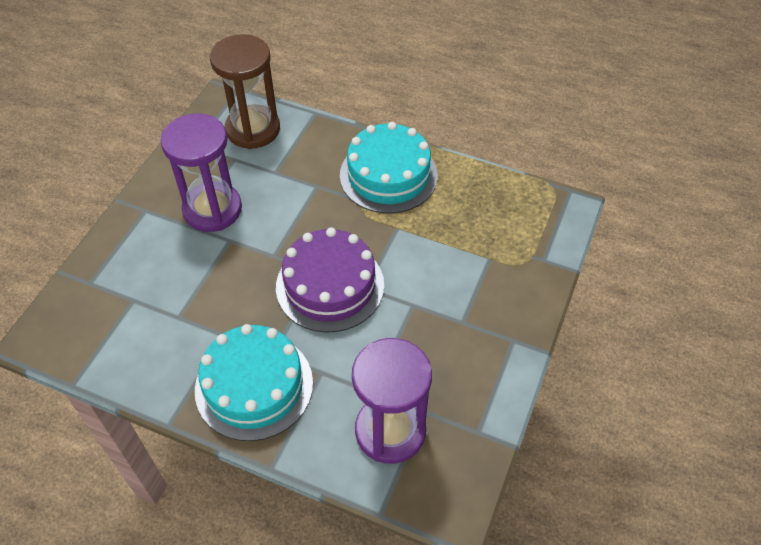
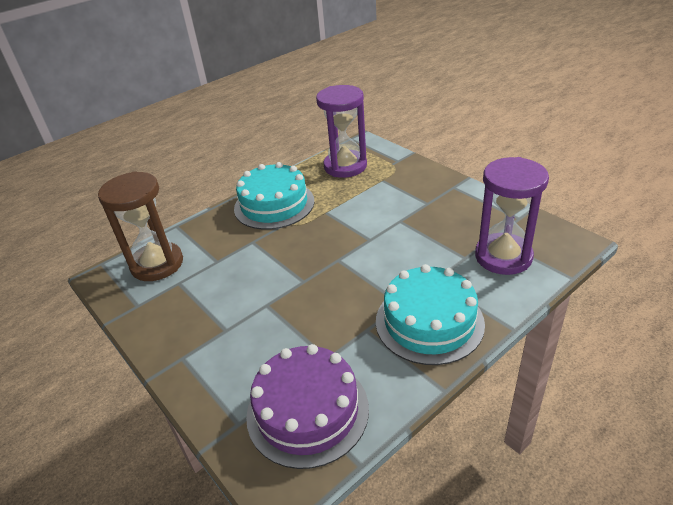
camera: 60 degrees left, 15 degrees down
purple hourglass [160,114,242,232] -> purple hourglass moved to [316,85,367,178]
purple cake [276,228,384,332] -> purple cake moved to [246,344,369,469]

